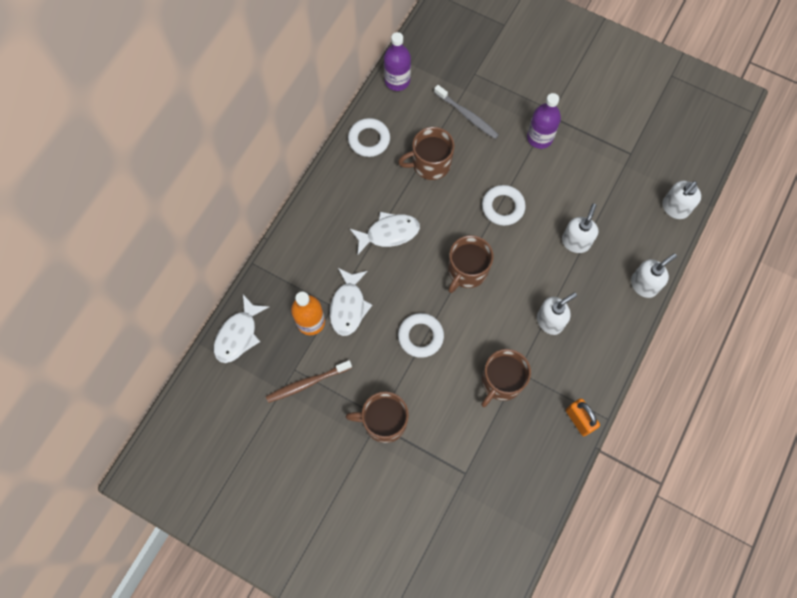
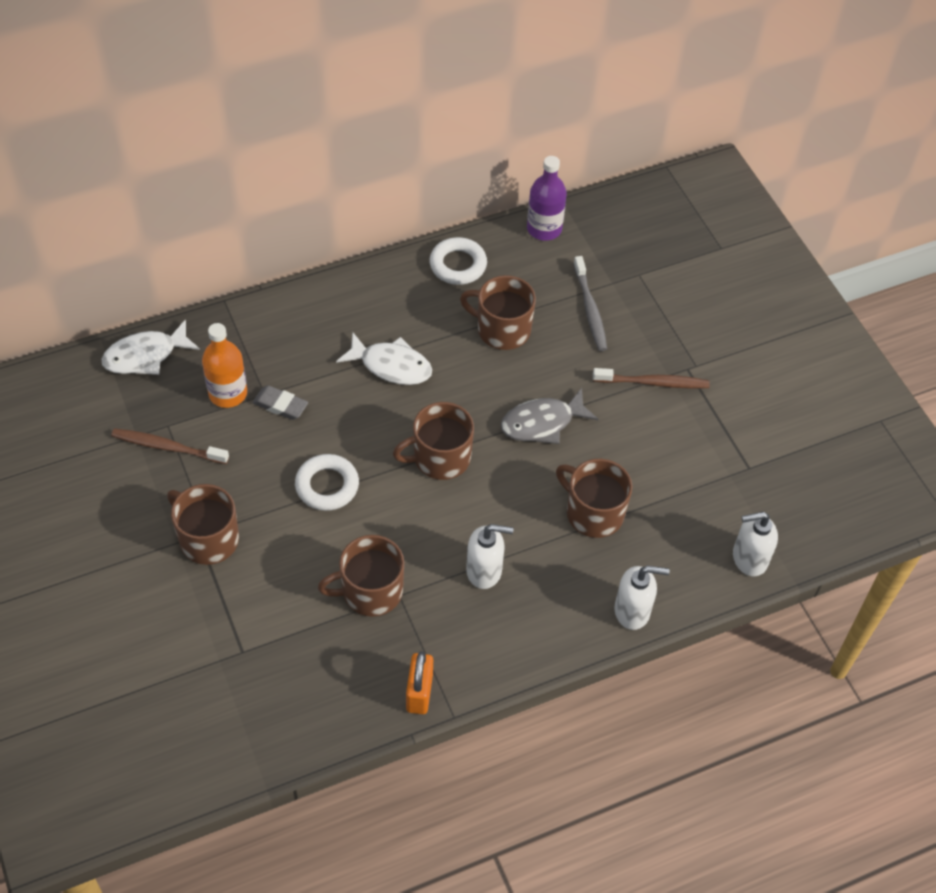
camera: 35 degrees right, 15 degrees down
white fish [330,268,372,336] -> grey eraser [252,385,308,420]
white ring [482,185,526,226] -> grey fish [501,388,598,444]
purple bottle [527,93,561,149] -> brown toothbrush [593,368,710,389]
white soap dispenser [562,203,599,253] -> brown mug [556,459,632,538]

